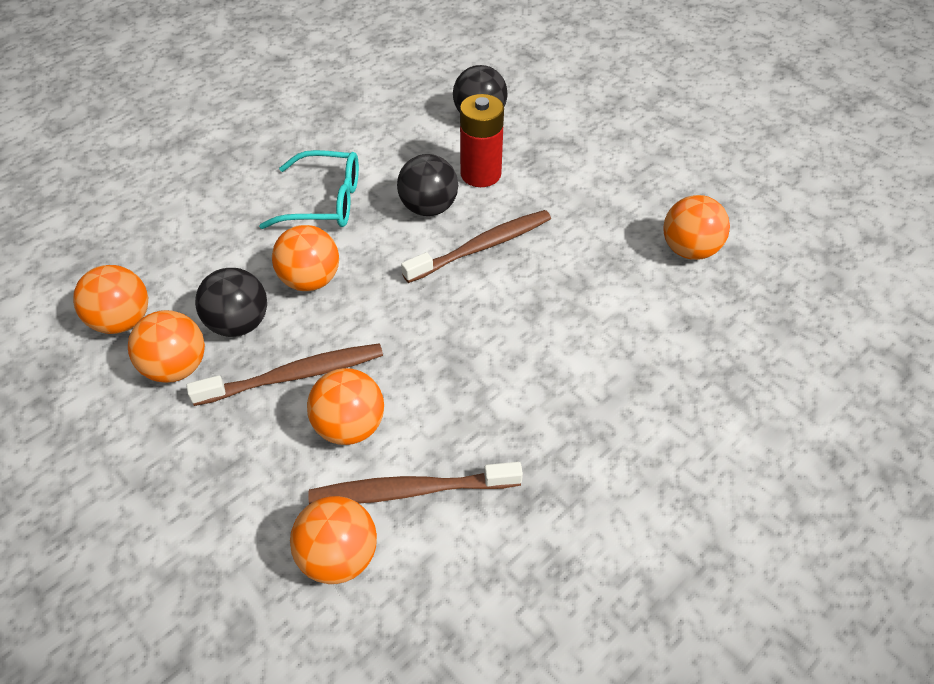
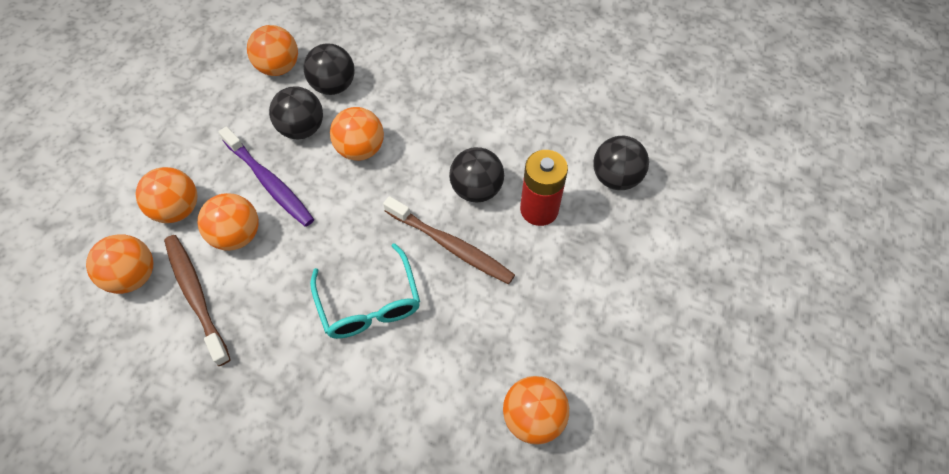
camera: 65 degrees right, 10 degrees up
orange ball [128,310,205,383] -> orange ball moved to [136,167,197,223]
brown toothbrush [186,343,383,406] -> purple toothbrush [219,126,314,227]
turquoise glasses [259,150,359,229] -> turquoise glasses moved to [310,243,420,339]
none -> black ball [303,43,355,95]

